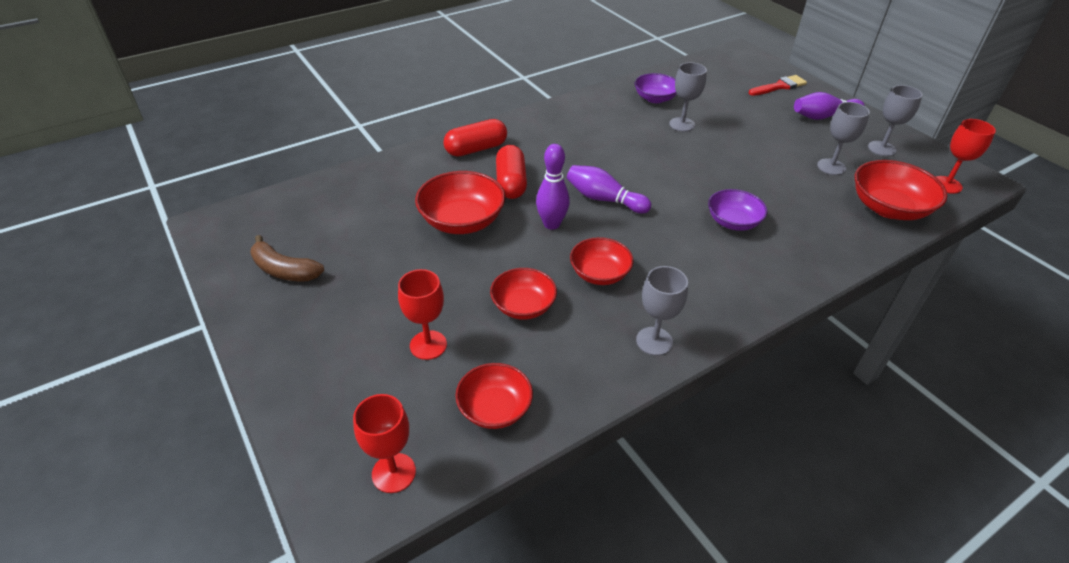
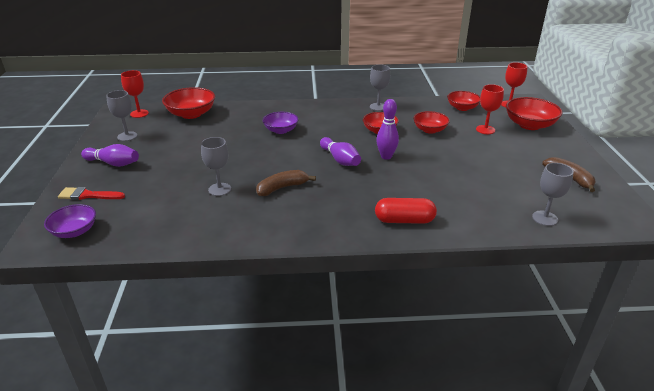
camera: 150 degrees left, 10 degrees down
red bowl [415,171,505,234] -> red bowl moved to [506,97,563,130]
red capsule [496,145,527,199] -> none
purple bowl [635,73,677,103] -> purple bowl moved to [44,204,96,238]
grey goblet [817,102,870,175] -> grey goblet moved to [532,163,574,226]
none -> brown banana [256,170,316,196]

